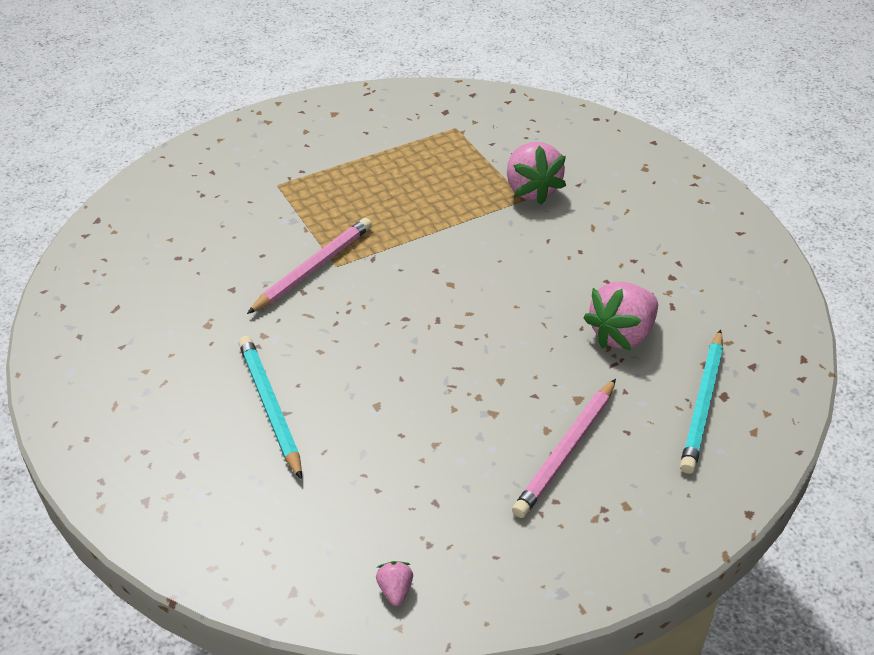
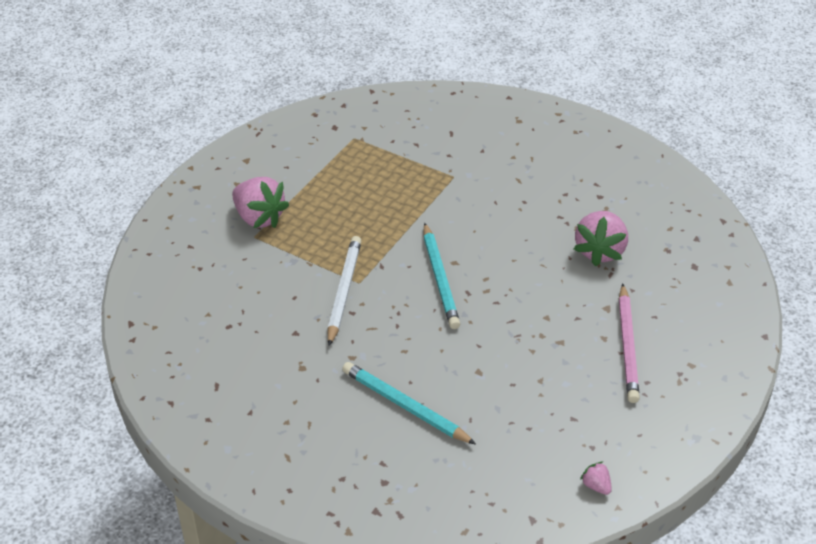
camera: 30 degrees left, 0 degrees up
pink pencil [247,218,372,314] -> white pencil [328,236,362,346]
pink strawberry [507,142,566,205] -> pink strawberry moved to [232,177,289,228]
turquoise pencil [680,329,723,474] -> turquoise pencil moved to [424,223,460,329]

